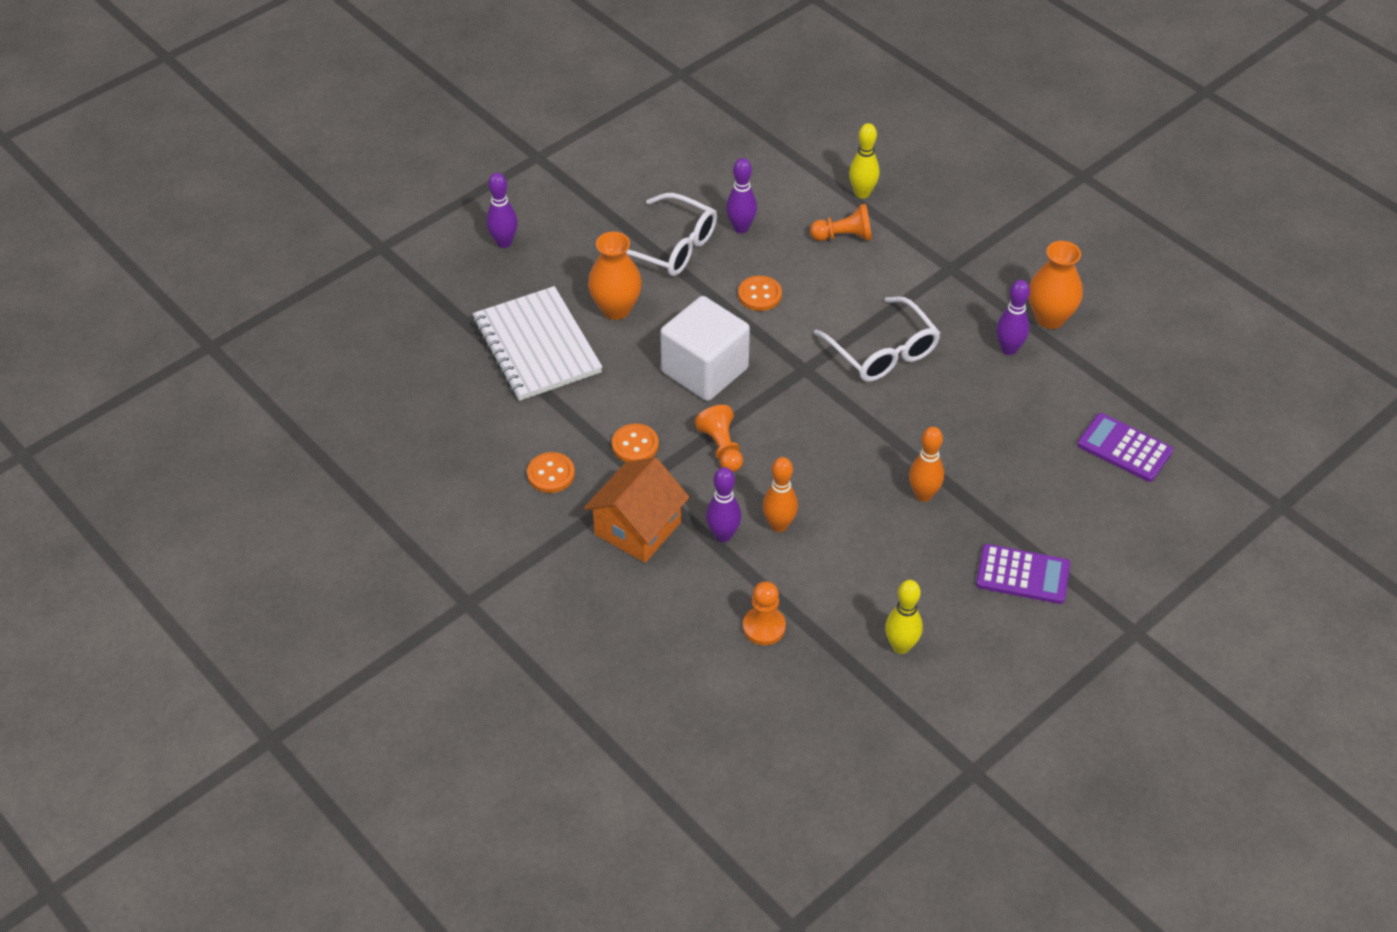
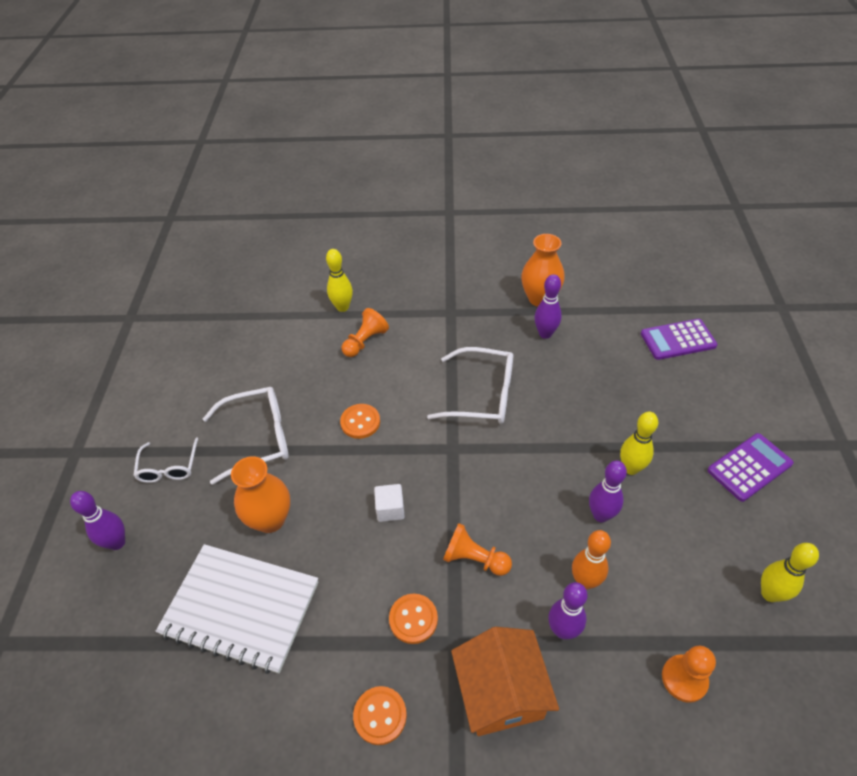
camera: 45 degrees left, 0 degrees up
white cube [660,296,750,401] -> white cube [374,484,405,522], size x0.43
purple bowling pin [726,158,757,233] -> purple bowling pin moved to [589,461,627,522]
orange bowling pin [909,426,944,502] -> yellow bowling pin [620,412,658,475]
none -> white glasses [133,437,198,483]

